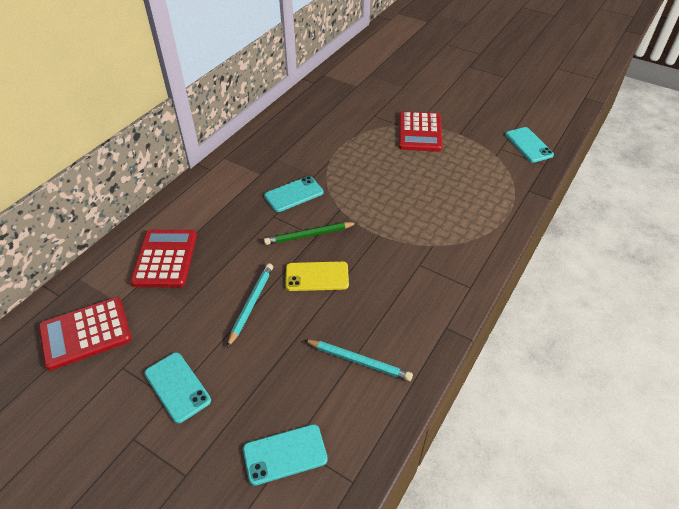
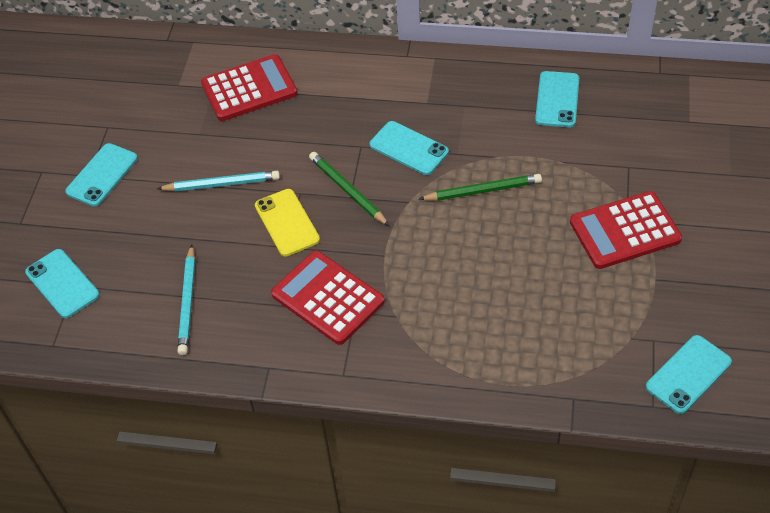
camera: 70 degrees right, 5 degrees up
red calculator [39,297,132,370] -> red calculator moved to [271,251,385,345]
none -> green pencil [419,174,542,201]
none -> turquoise phone [535,71,579,127]

